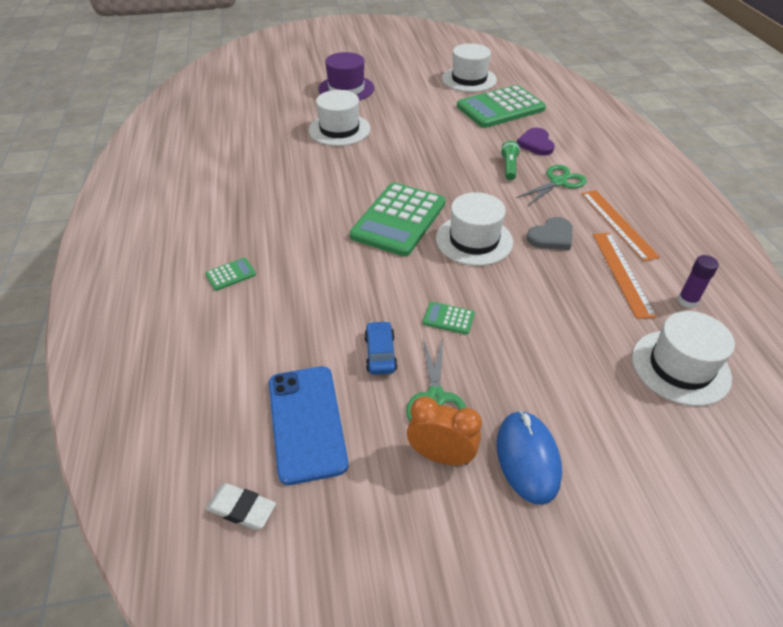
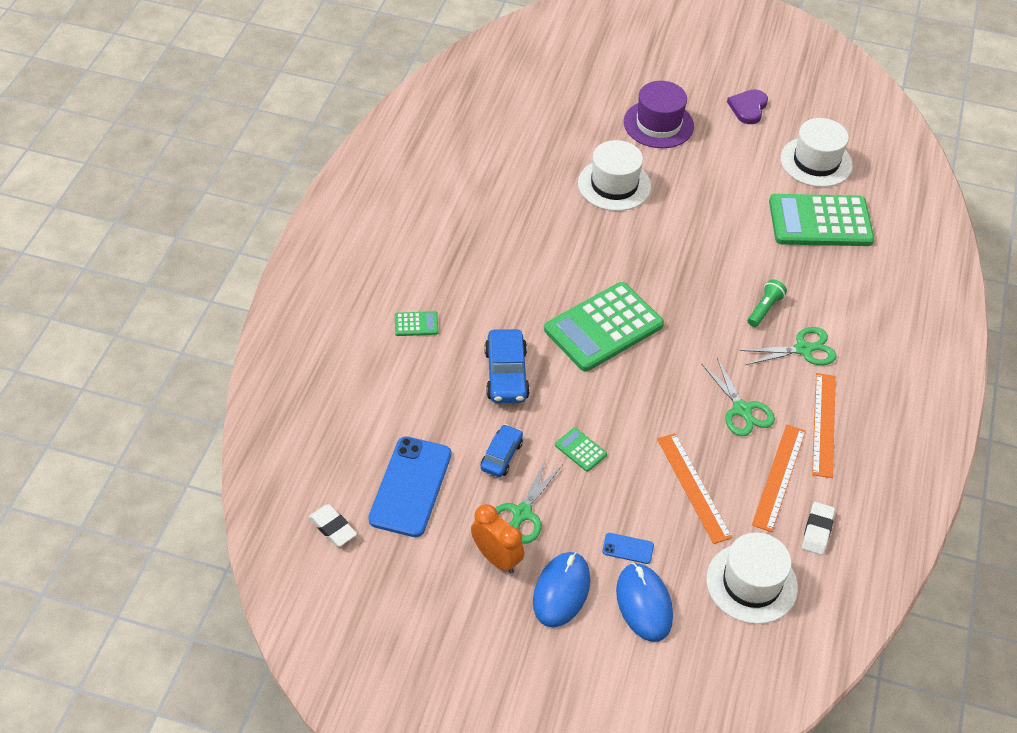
camera: 25 degrees right, 5 degrees up
white hat [436,192,513,266] -> none
purple heart [517,128,555,156] -> purple heart moved to [727,89,768,124]
grey heart [527,217,573,250] -> green scissors [701,358,775,436]
purple glue stick [678,255,719,308] -> white eraser [802,502,835,555]
none -> blue car [485,329,530,403]
none -> blue phone [602,533,654,564]
none -> blue mouse [616,563,673,642]
none -> orange ruler [657,433,732,544]

